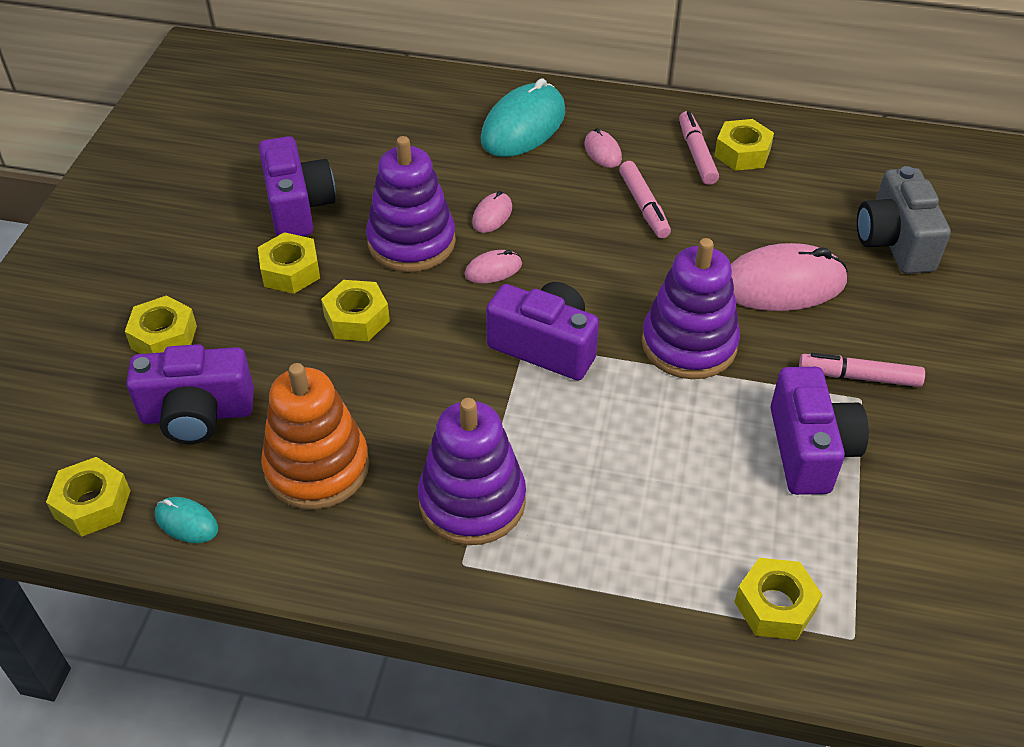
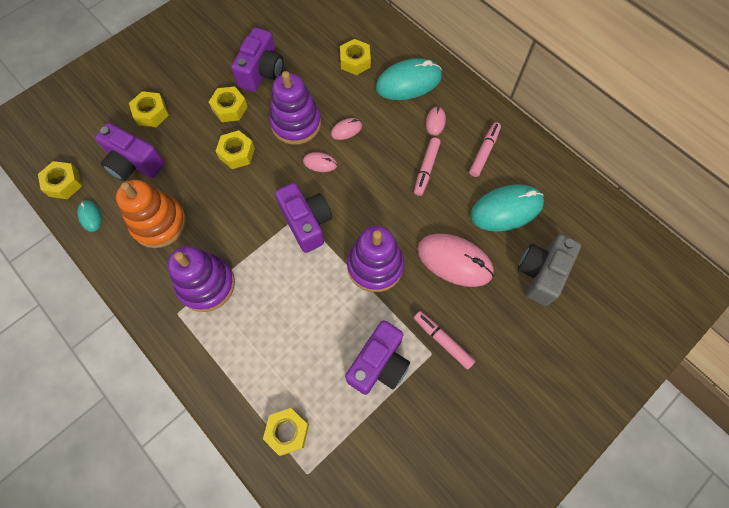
camera: 35 degrees right, 20 degrees up
yellow nut [714,119,774,171] -> yellow nut moved to [340,39,371,75]
none -> turquoise mouse [470,184,544,232]

